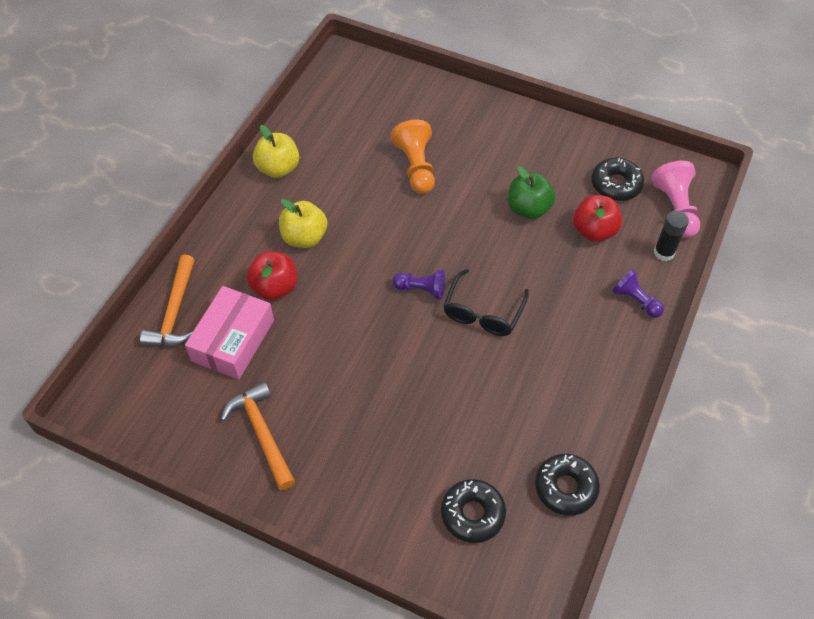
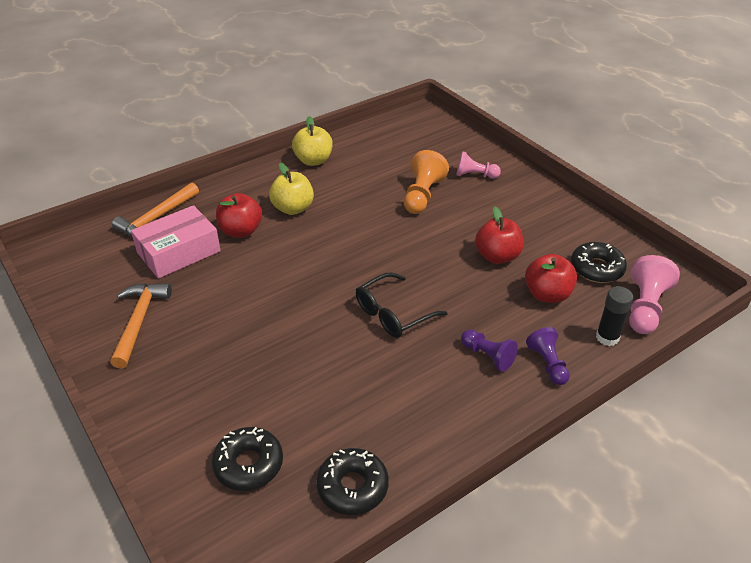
camera: 30 degrees right, 15 degrees down
purple pawn [392,270,445,300] -> purple pawn moved to [461,329,518,372]
green apple [508,166,556,219] -> red apple [475,207,523,264]
none -> pink pawn [456,151,501,179]

